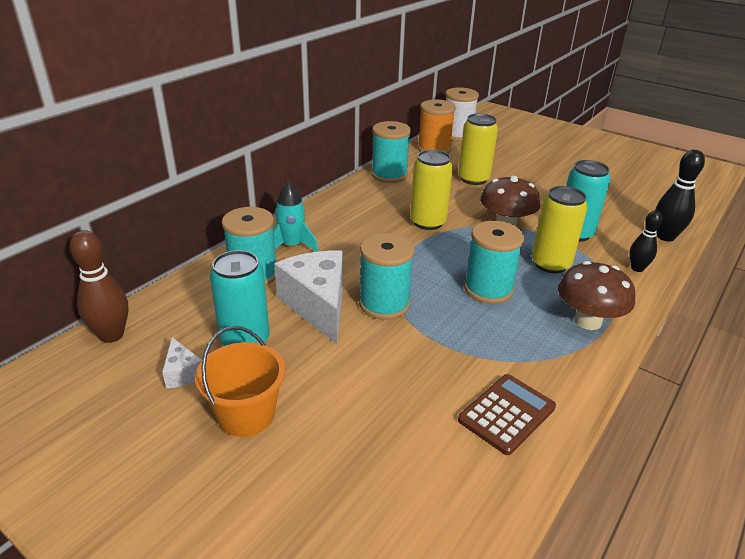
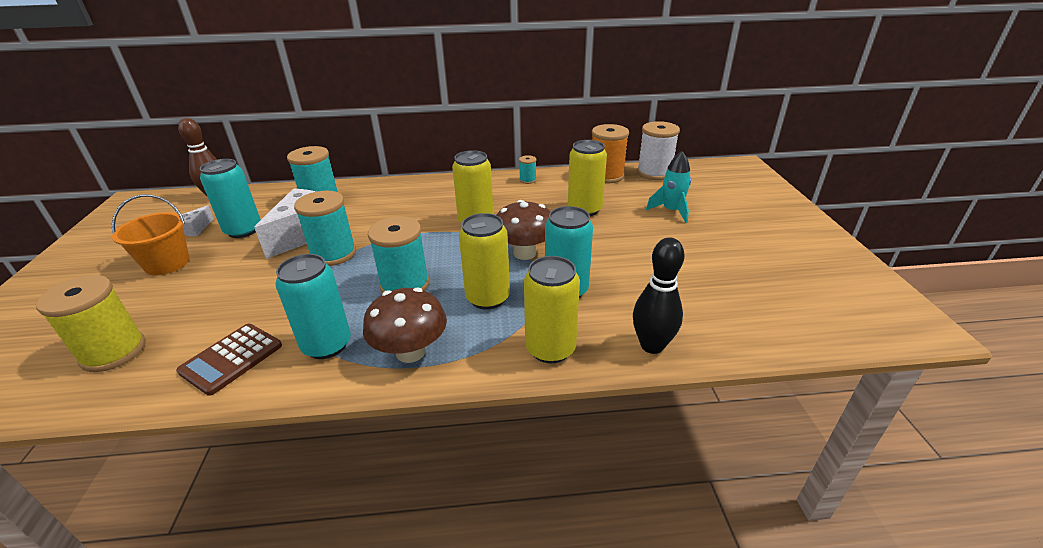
camera: 50 degrees right, 0 degrees up
turquoise rocket [273,181,318,252] -> turquoise rocket moved to [646,151,691,223]
turquoise spool [371,121,411,183] -> turquoise spool [519,155,536,184], size x0.48
brown calculator [458,374,556,455] -> brown calculator turned 120 degrees clockwise [176,324,282,396]
black bowling pin [629,210,662,272] -> yellow can [524,256,580,363]
none -> yellow spool [36,275,146,372]
none -> turquoise can [275,254,351,359]

